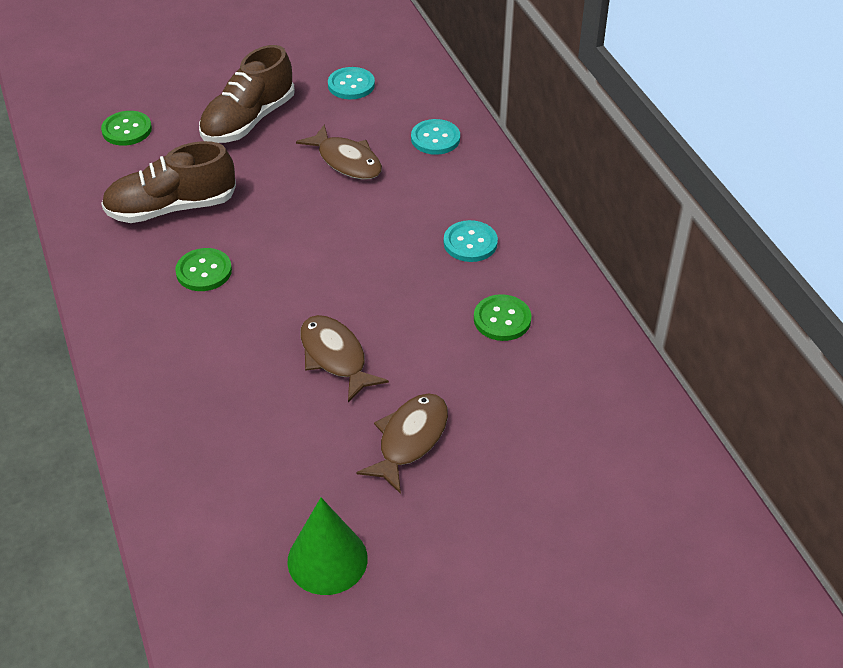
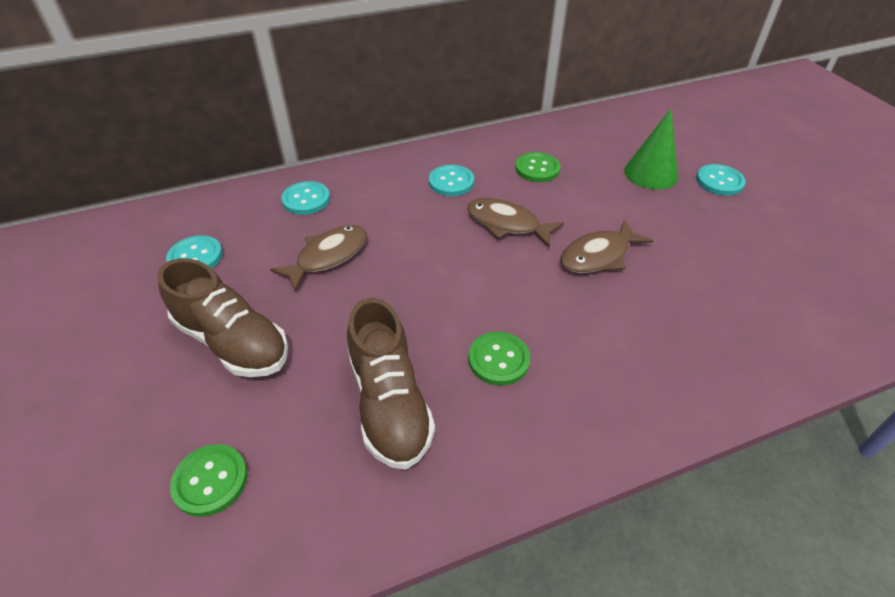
camera: 90 degrees left, 0 degrees up
green cone [287,498,368,595] -> green cone moved to [624,109,678,190]
brown fish [356,393,448,494] -> brown fish moved to [467,198,564,247]
none -> turquoise button [696,164,746,196]

